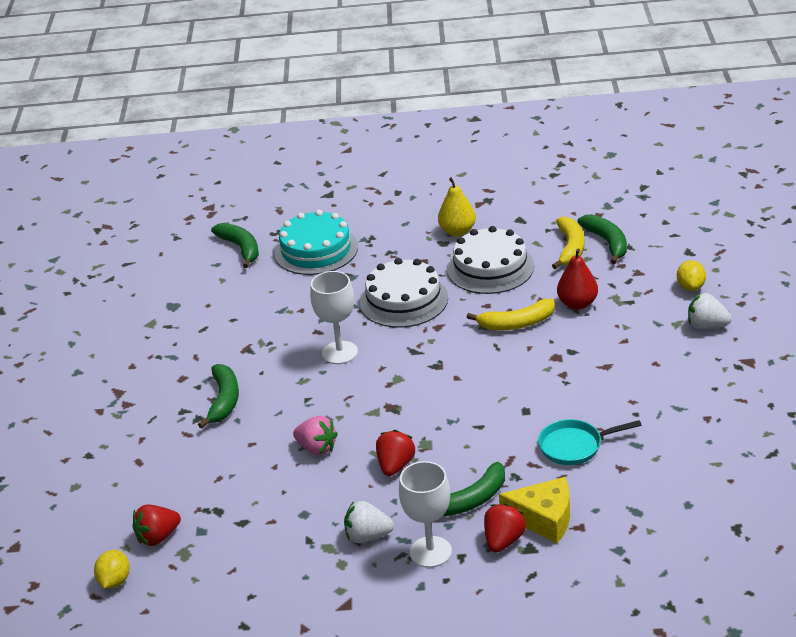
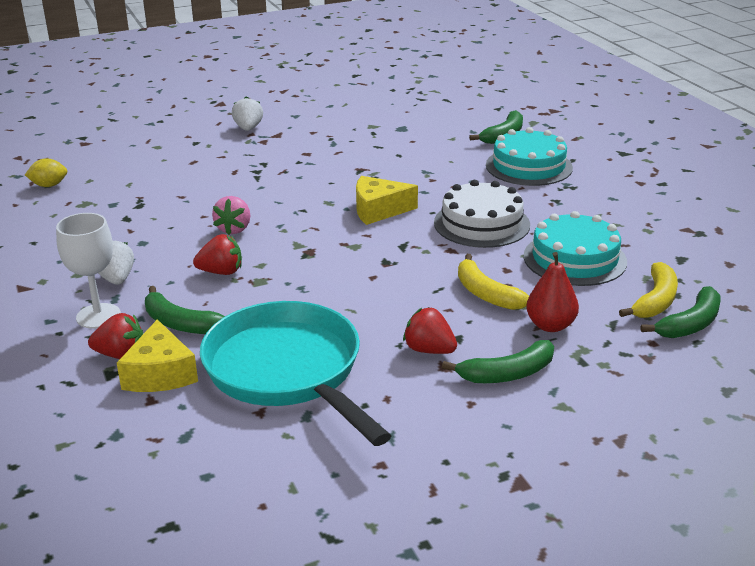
camera: 65 degrees right, 5 degrees down
red strawberry [132,505,181,546] -> red strawberry moved to [403,307,457,354]
green banana [198,364,239,428] -> green banana moved to [442,340,554,383]
white goblet [310,271,358,364] -> yellow cheese [356,176,418,225]
yellow pear [438,177,476,236] -> none
white cake [447,226,534,294] -> turquoise cake [524,211,627,286]
turquoise pan [538,419,642,465] -> turquoise pan [200,301,391,446], size x2.13
yellow banana [552,216,584,269] -> yellow banana turned 45 degrees counterclockwise [619,262,678,318]
yellow lemon [677,260,706,291] -> none
white strawberry [688,293,732,329] -> white strawberry moved to [232,96,263,131]

